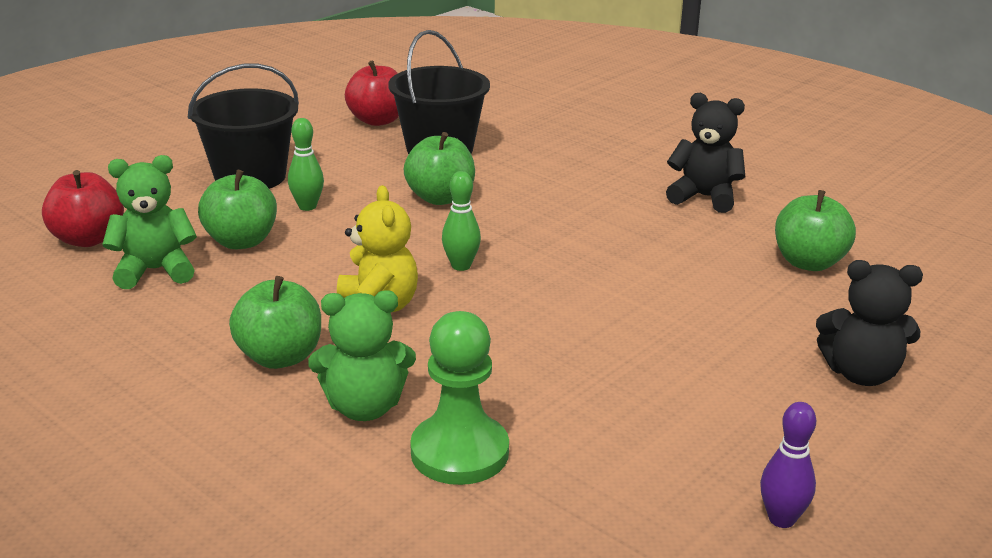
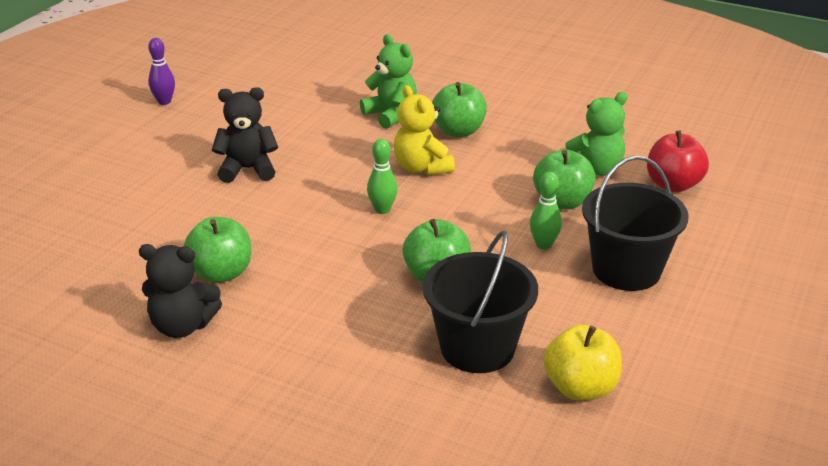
camera: 165 degrees right, 5 degrees up
green teddy bear [308,290,416,421] -> green teddy bear turned 75 degrees clockwise [360,34,417,129]
red apple [345,60,399,126] -> yellow apple [544,325,622,401]
green pawn [410,311,509,485] -> none
green apple [775,190,856,271] -> green apple moved to [183,217,251,283]
black teddy bear [816,260,923,386] -> black teddy bear moved to [212,87,278,183]

